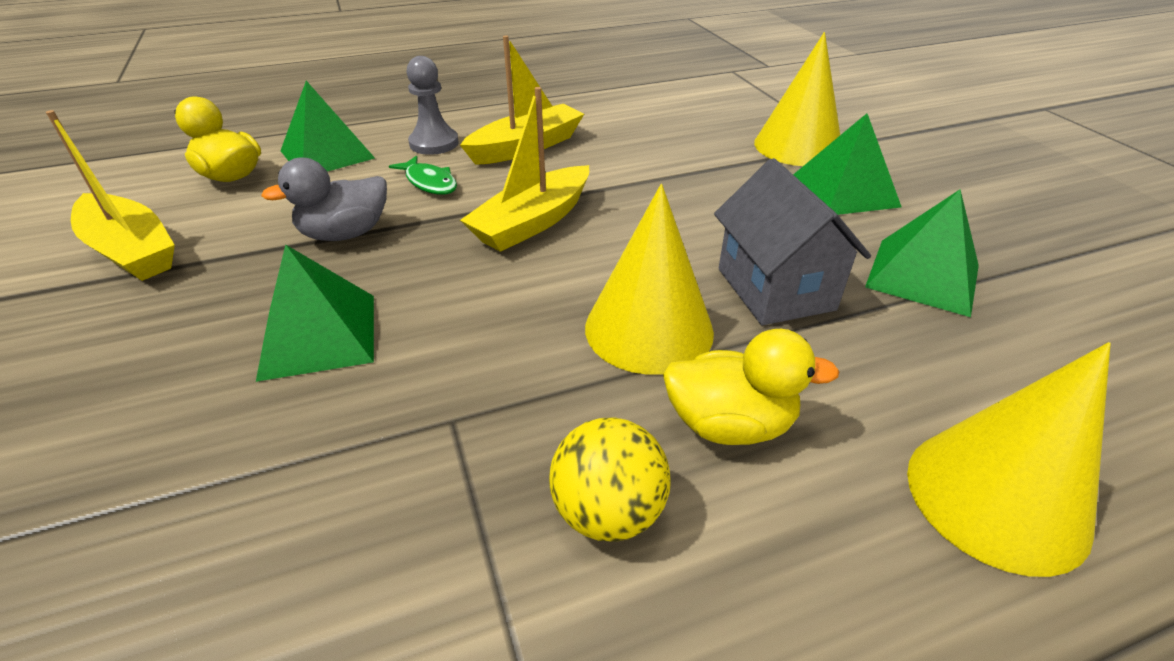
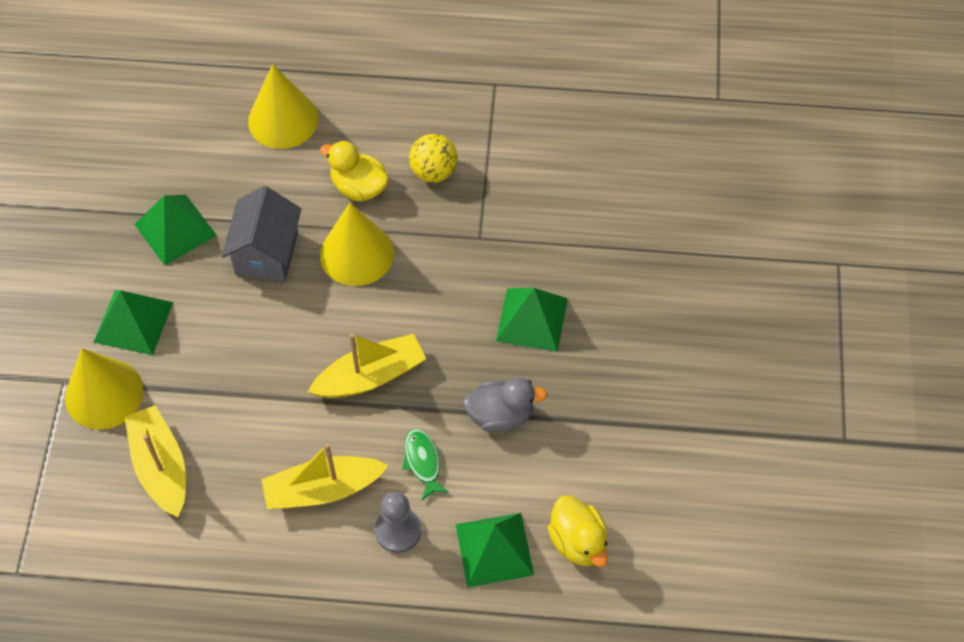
camera: 155 degrees left, 20 degrees up
yellow boat [46,110,175,281] -> yellow boat moved to [125,405,186,517]

